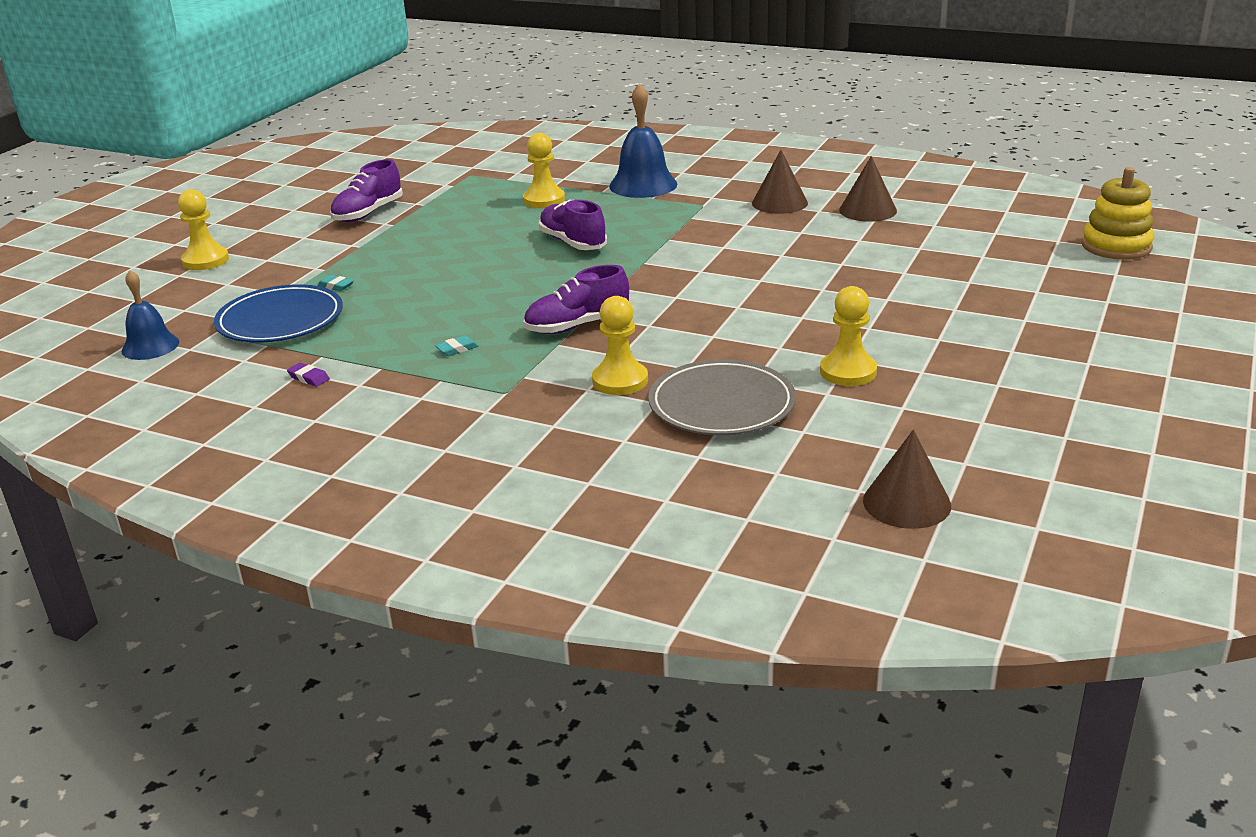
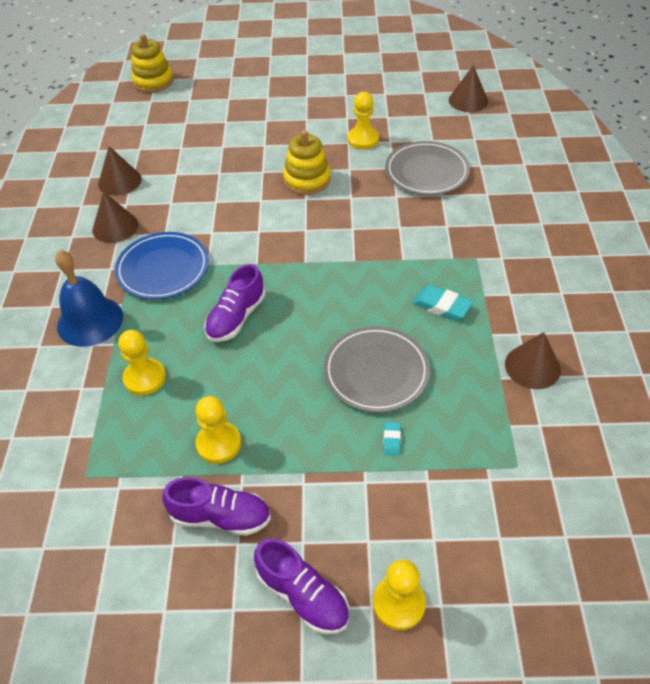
camera: 115 degrees left, 20 degrees up
blue bell [121,270,179,360] -> none
blue plate [214,284,343,342] -> blue plate moved to [115,232,209,300]
purple eraser [287,363,330,387] -> brown cone [505,332,561,389]
turquoise eraser [435,335,479,356] -> turquoise eraser [413,285,473,321], size x1.84
purple shoe [524,265,629,334] -> purple shoe moved to [254,538,349,634]
yellow pawn [592,296,648,395] -> yellow pawn moved to [196,396,241,464]
none -> yellow stacking toy [283,130,331,195]
none -> grey plate [323,326,430,413]

